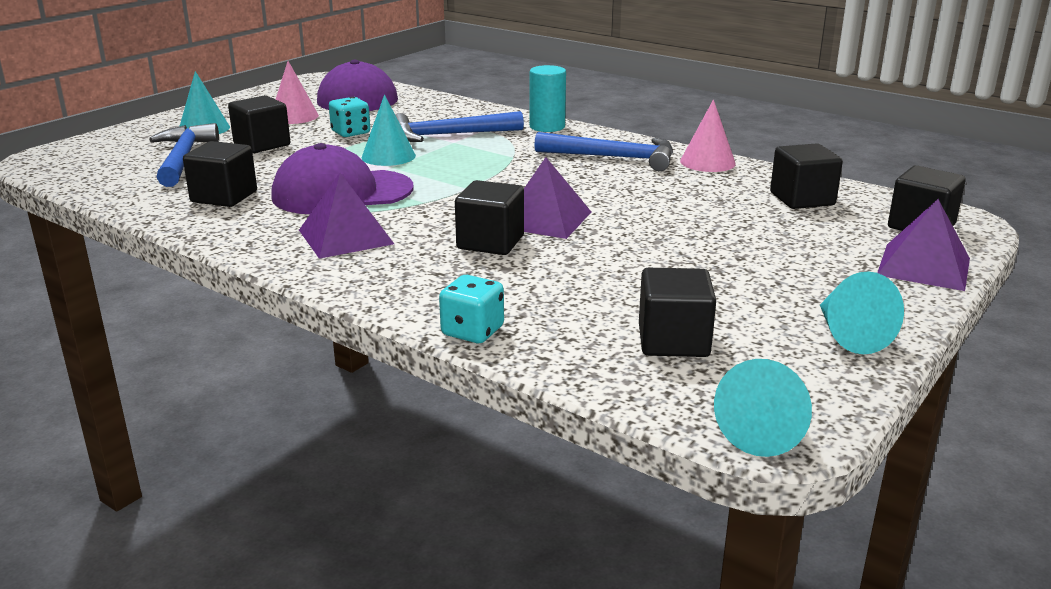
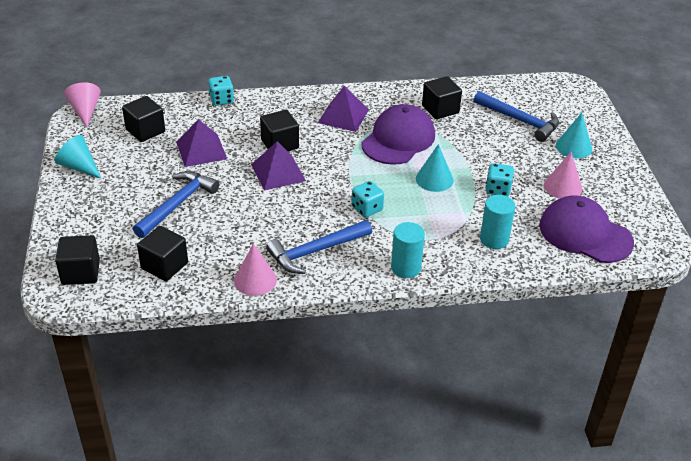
camera: 135 degrees right, 15 degrees up
black cube [228,95,290,153] -> none
blue hammer [395,111,524,142] -> blue hammer moved to [133,171,219,238]
turquoise cone [714,359,812,457] -> pink cone [64,82,101,127]
purple pyramid [877,199,970,291] -> purple pyramid moved to [176,119,227,167]
none -> turquoise dice [352,181,384,217]
none -> turquoise cylinder [480,195,516,249]

